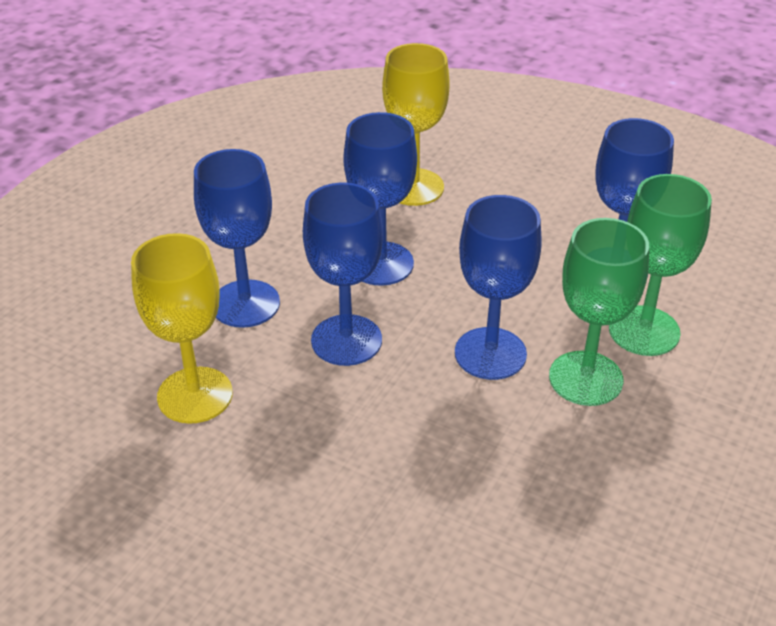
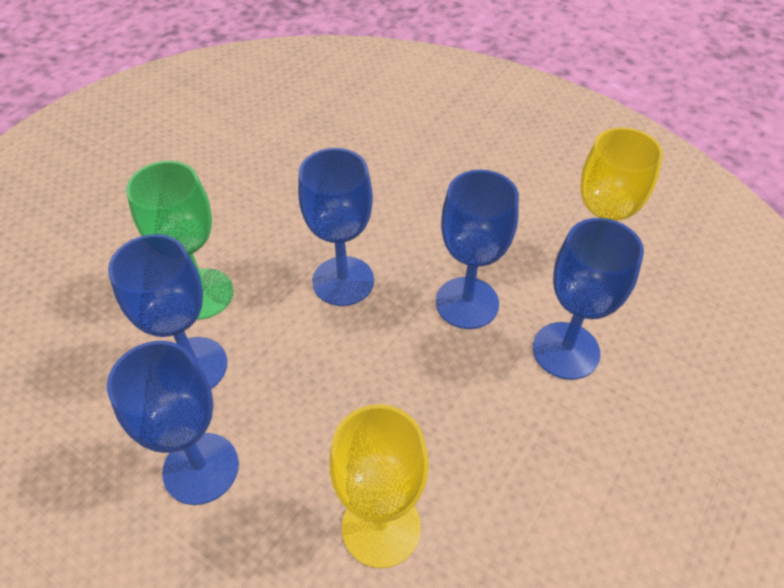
camera: 175 degrees left, 10 degrees up
blue goblet [344,112,417,286] -> blue goblet moved to [107,341,239,505]
green goblet [549,218,649,406] -> none

